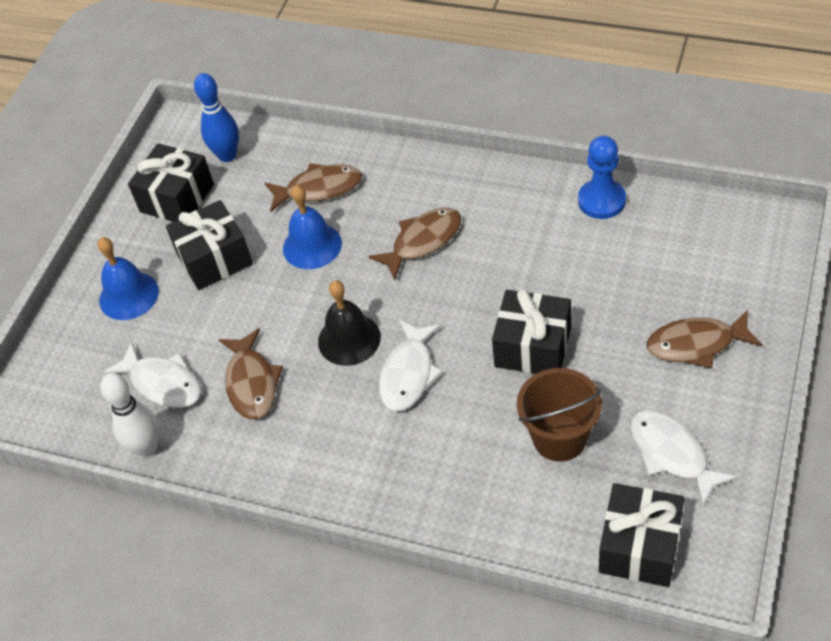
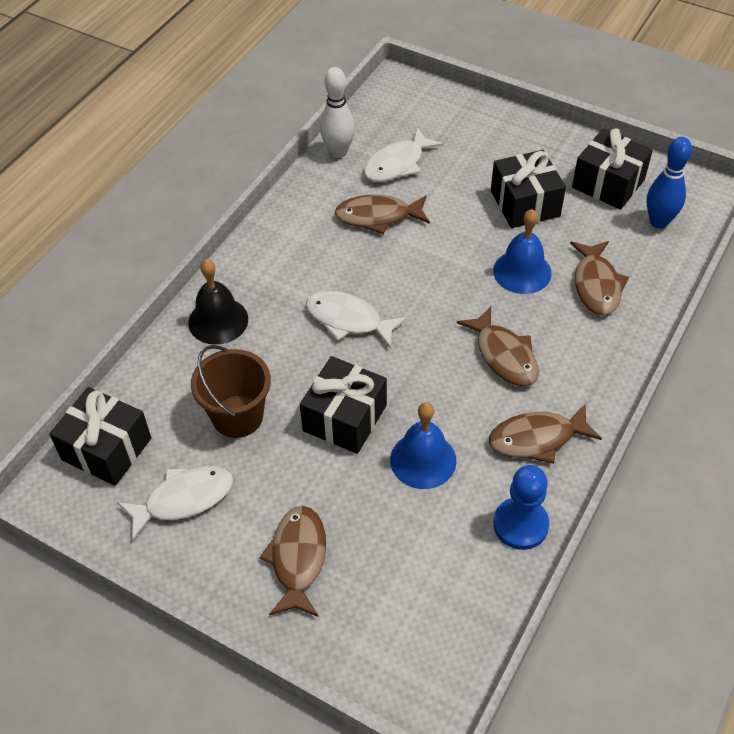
camera: 95 degrees right, 0 degrees up
blue bell [98,237,159,320] -> blue bell moved to [390,402,456,489]
black bell [318,280,381,366] -> black bell moved to [188,259,248,345]
none -> brown fish [489,403,602,463]

